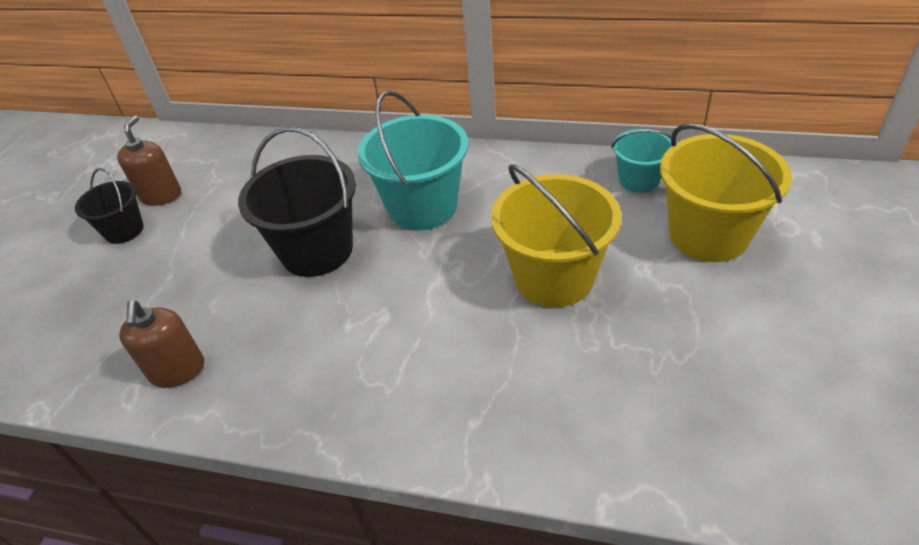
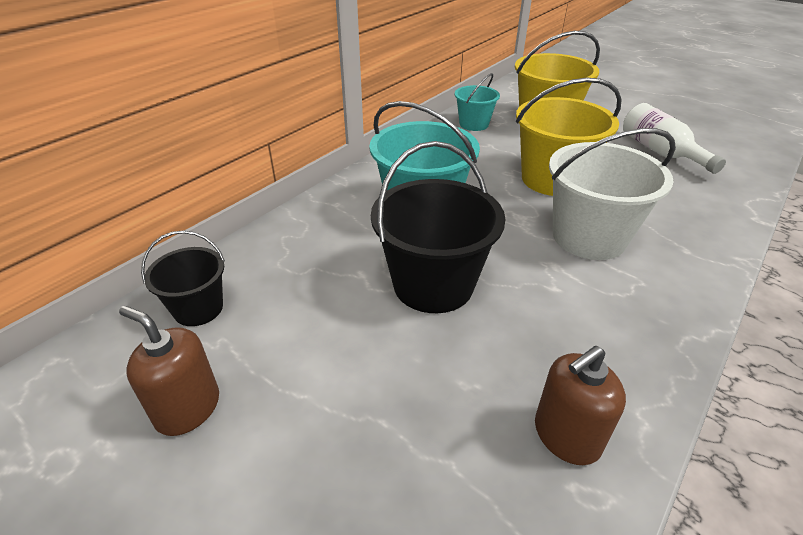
camera: 70 degrees left, 5 degrees down
black bucket [75,168,144,244] -> black bucket moved to [141,230,225,326]
brown soap dispenser [119,301,204,388] -> brown soap dispenser turned 135 degrees clockwise [535,346,626,465]
none -> white bucket [549,128,676,260]
none -> white bottle [623,103,726,174]

